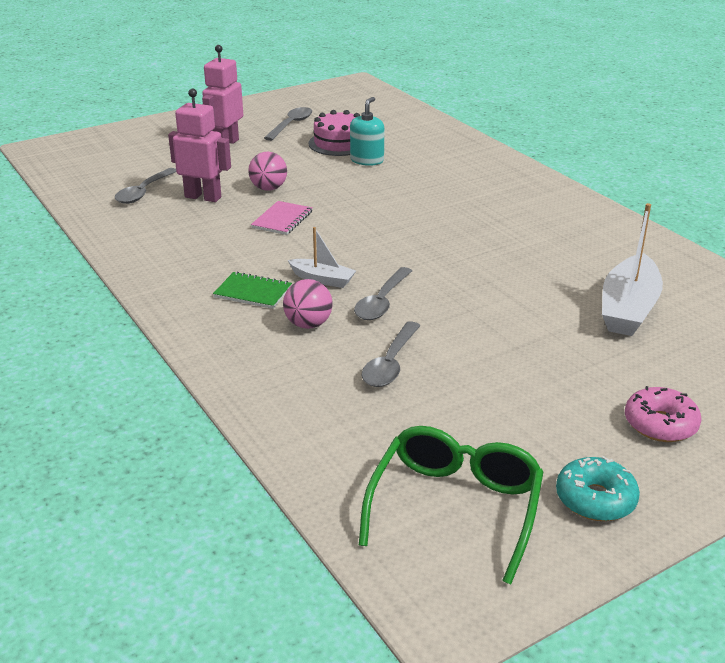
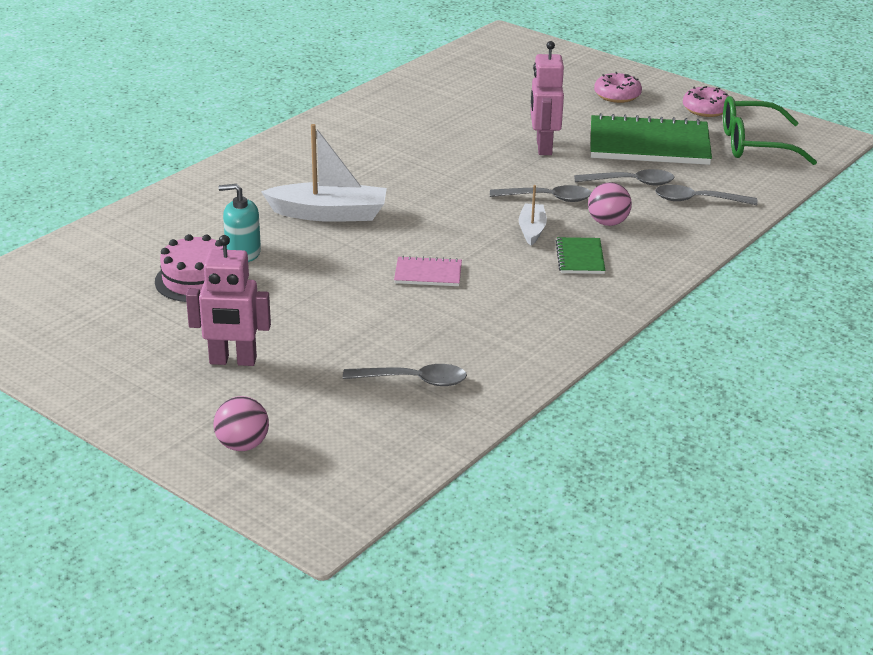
camera: 110 degrees left, 0 degrees up
pink robot [168,89,231,202] -> pink robot moved to [531,41,564,155]
pink ball [248,152,287,191] -> pink ball moved to [213,396,269,451]
grey spoon [264,107,312,141] -> grey spoon moved to [655,185,758,205]
turquoise donut [556,456,640,521] -> pink donut [683,86,729,117]
white boat [602,203,663,336] -> white boat moved to [261,124,387,222]
none -> green notebook [590,113,712,165]

